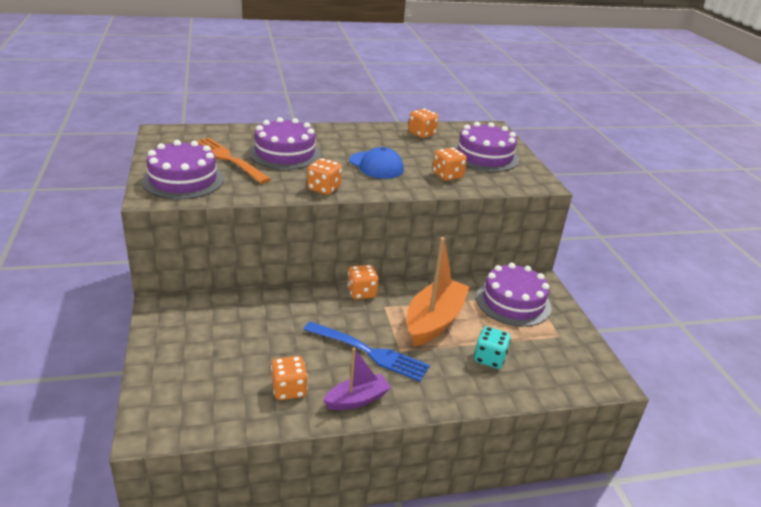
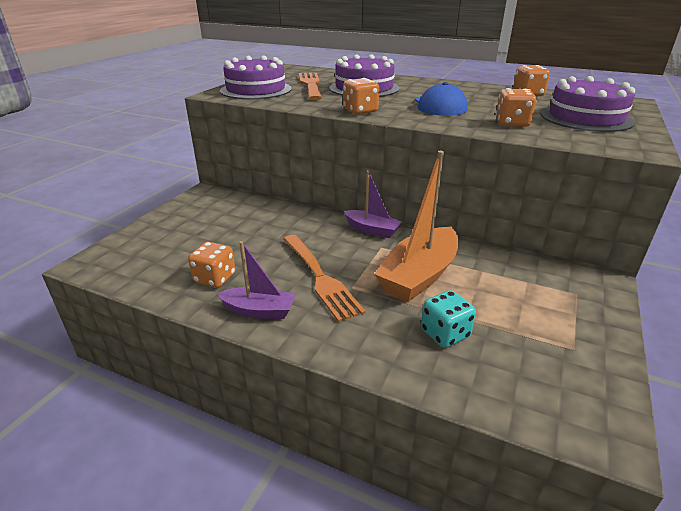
camera: 40 degrees right, 0 degrees up
blue fork [303,321,430,382] -> orange fork [283,235,366,322]
orange dice [347,265,379,299] -> purple boat [344,170,402,238]
orange boat [406,237,470,346] -> orange boat turned 150 degrees clockwise [375,151,458,302]
purple cake [476,263,551,327] -> none

